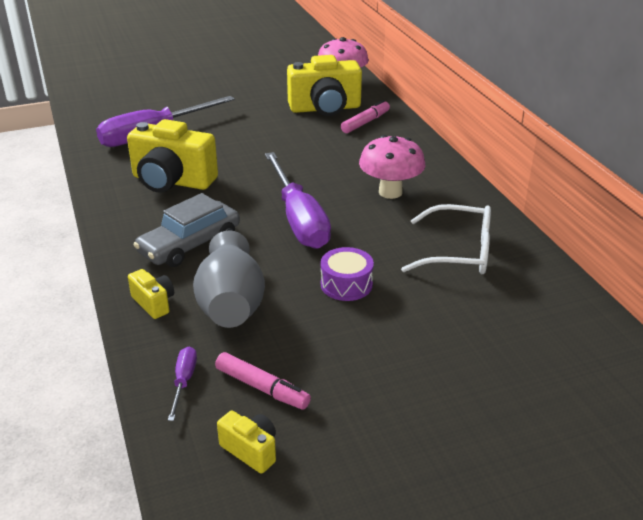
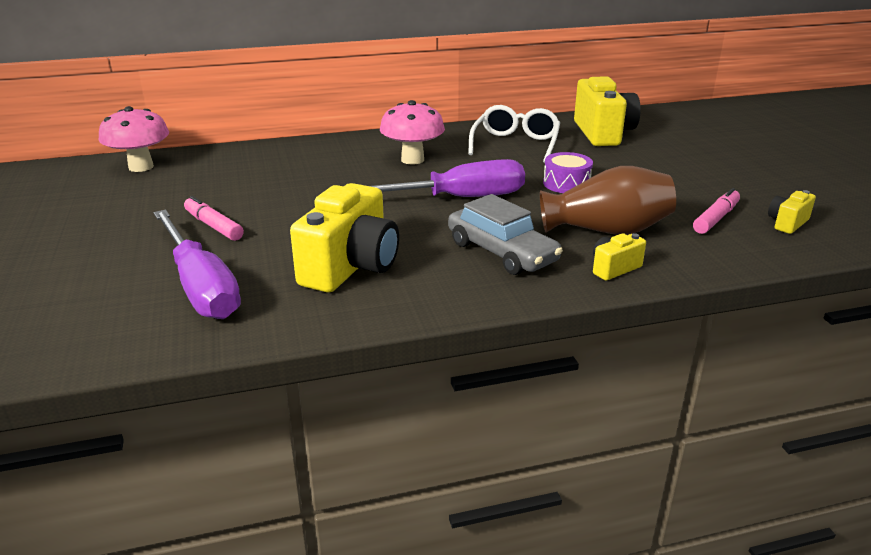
camera: 85 degrees left, 5 degrees down
purple screwdriver [168,347,197,421] -> none
grey vase [193,230,265,328] -> brown vase [540,166,676,235]
yellow camera [287,55,362,116] -> yellow camera moved to [574,76,641,146]
pink marker [341,100,390,133] -> pink marker moved to [184,196,244,241]

